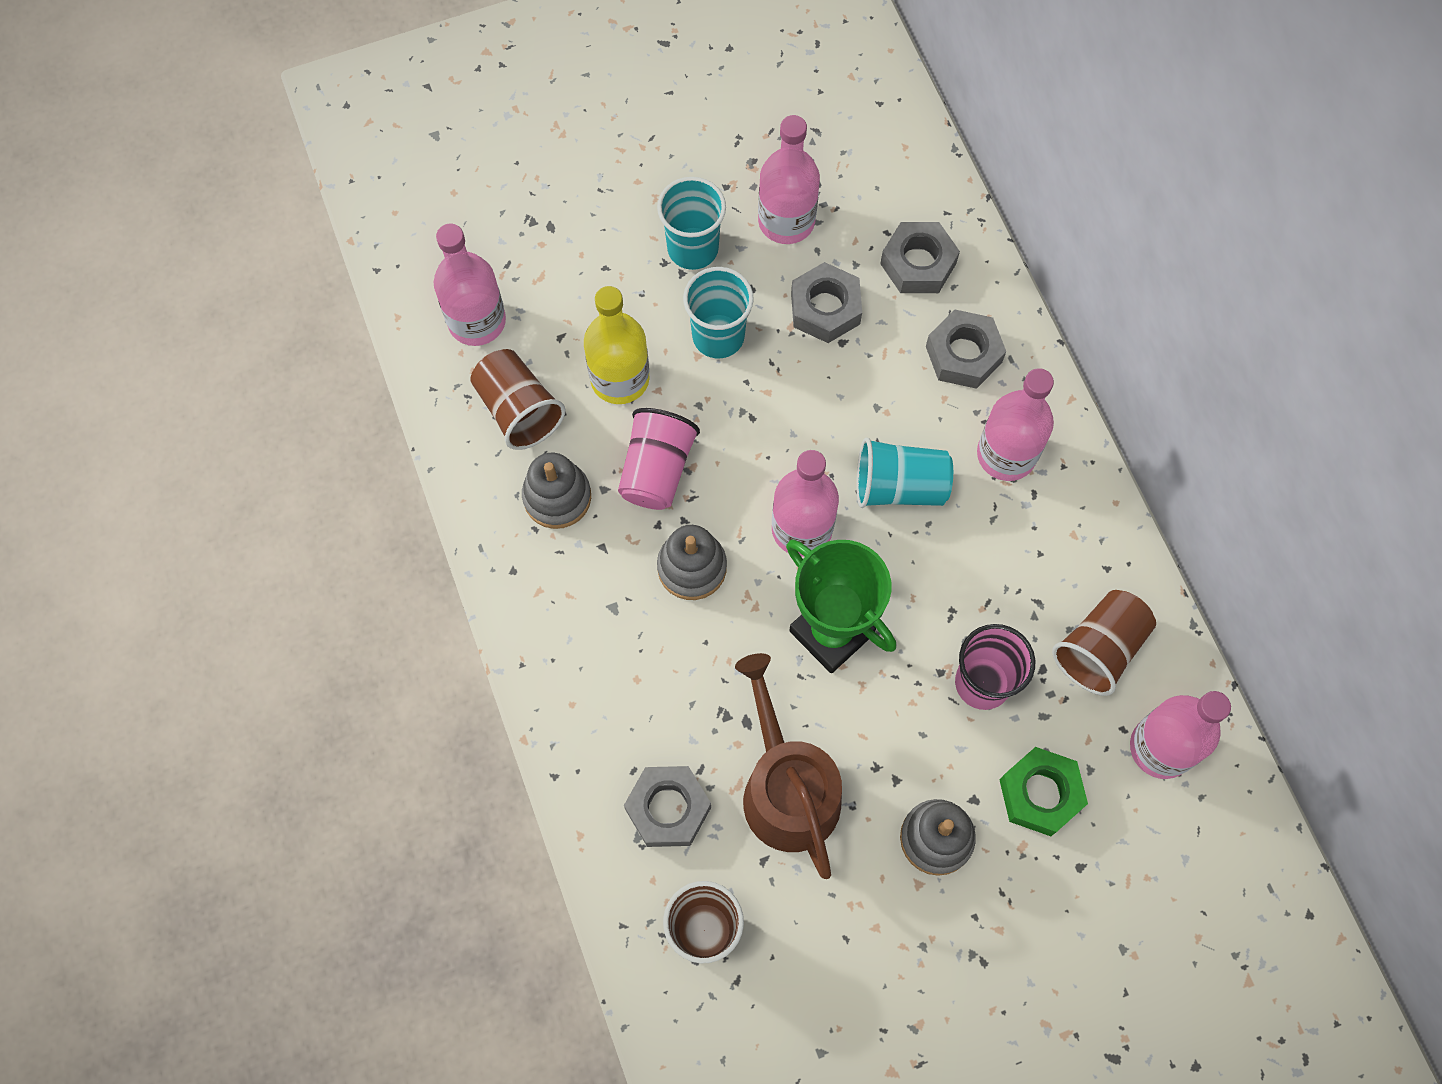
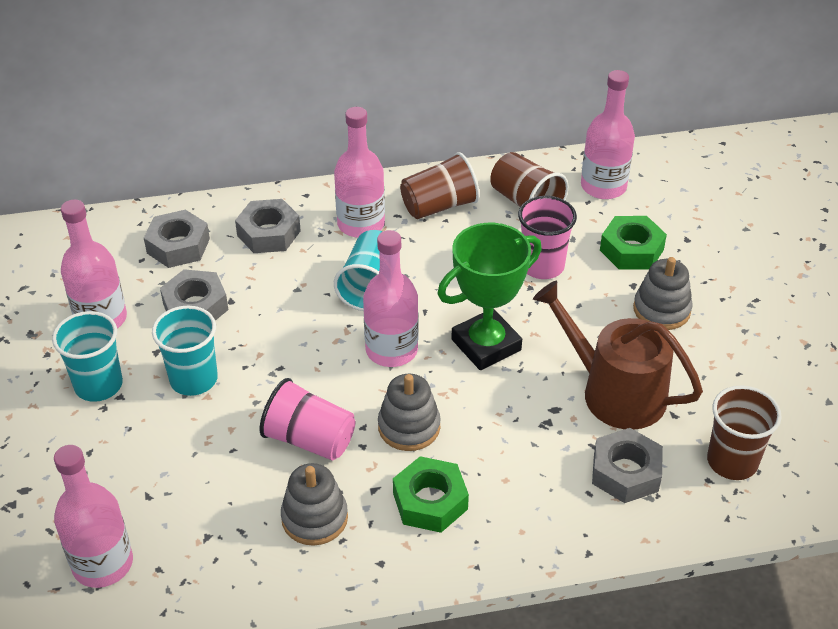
camera: 80 degrees left, 25 degrees down
brown cup [471,349,566,450] -> brown cup moved to [400,152,480,219]
yellow bottle [584,286,650,404] -> none
brown watering can [735,653,842,879] -> brown watering can turned 45 degrees clockwise [533,281,703,430]
none -> green nut [393,456,469,533]

